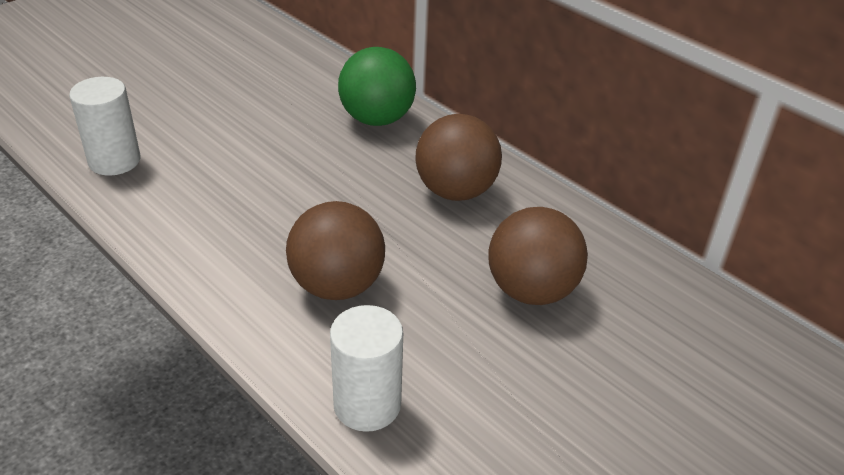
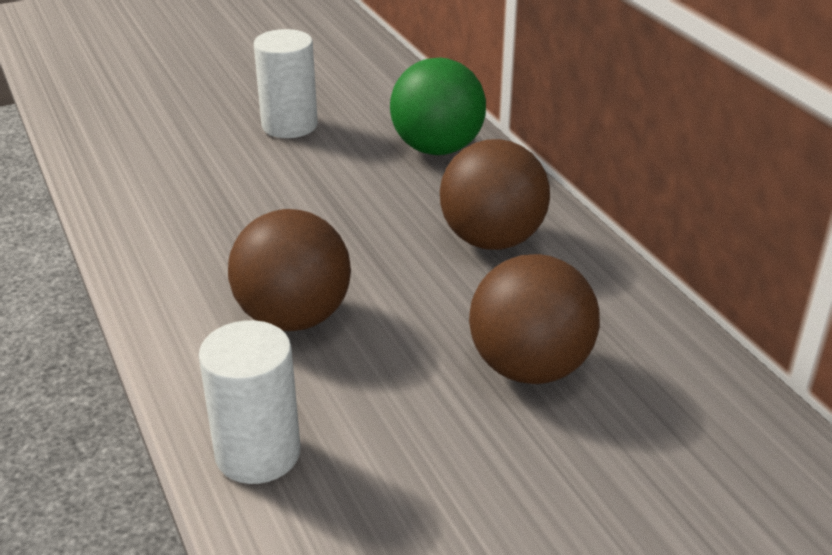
camera: 20 degrees right, 5 degrees down
white cylinder [69,77,140,176] -> white cylinder moved to [254,29,318,138]

